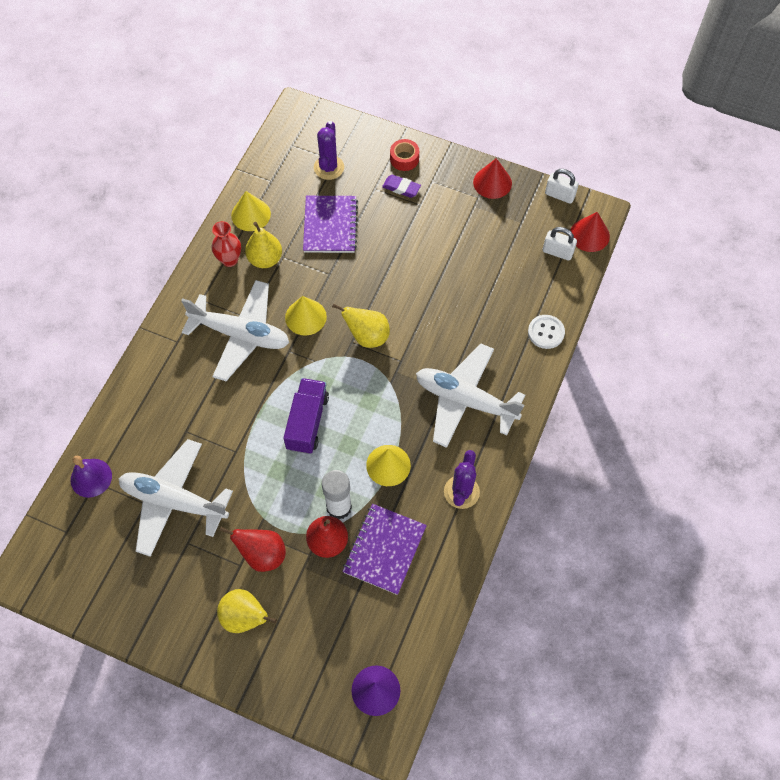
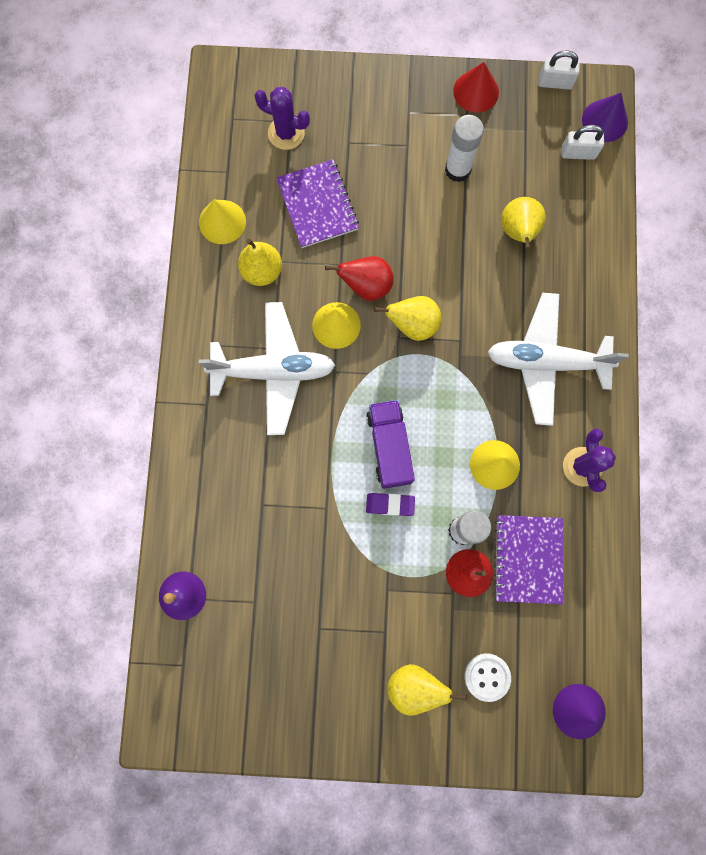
camera: 20 degrees left, 15 degrees up
white plane [119,439,233,557] -> none
red vase [212,221,241,267] -> none
red pear [219,527,286,572] -> red pear moved to [325,256,394,301]
purple cactus [314,121,344,180] -> purple cactus turned 60 degrees counterclockwise [254,87,310,150]
purple eraser [382,175,421,198] -> purple eraser moved to [366,493,415,516]
red tape [390,139,419,171] -> none
white button [528,315,565,349] -> white button moved to [465,653,511,702]
red cone [570,212,610,252] -> purple cone [582,93,628,142]
none -> white glue stick [445,115,484,182]
none -> yellow pear [501,197,546,250]

